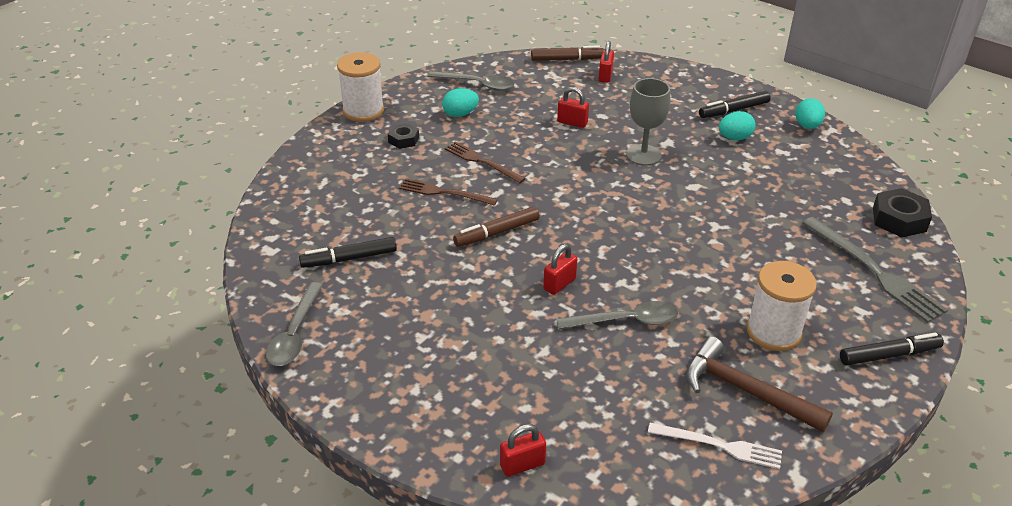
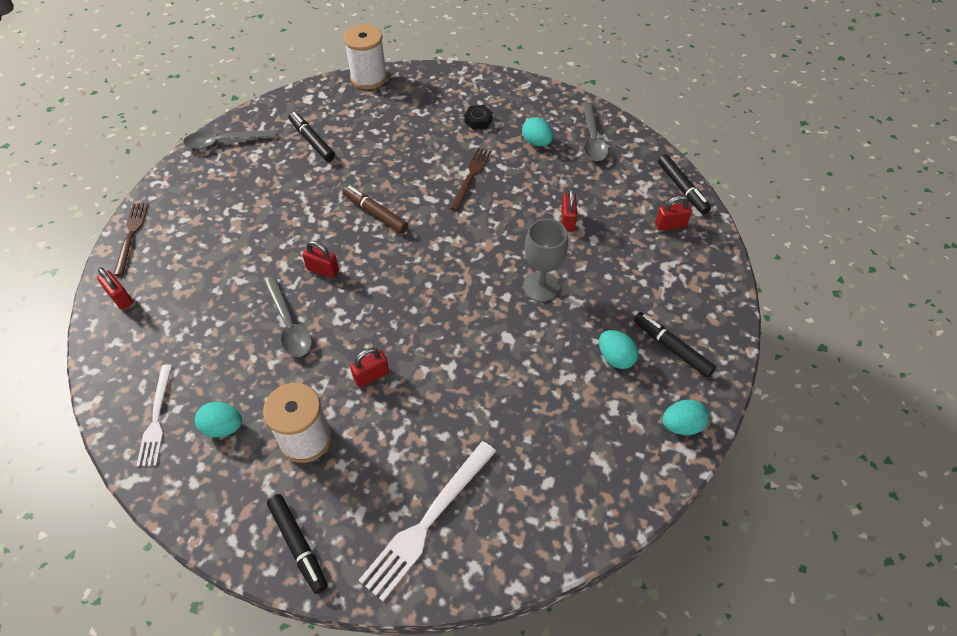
camera: 70 degrees right, 15 degrees up
white spool [337,52,384,122] -> white spool moved to [343,24,387,89]
brown fork [399,179,498,206] -> brown fork moved to [114,203,149,276]
brown marker [531,45,604,61] -> black marker [658,154,711,215]
brown hammer [686,337,833,432] -> turquoise egg [195,402,242,437]
grey fork [802,217,948,323] -> white fork [358,441,496,601]
black nut [873,188,932,237] -> none
none -> red padlock [350,348,389,388]

